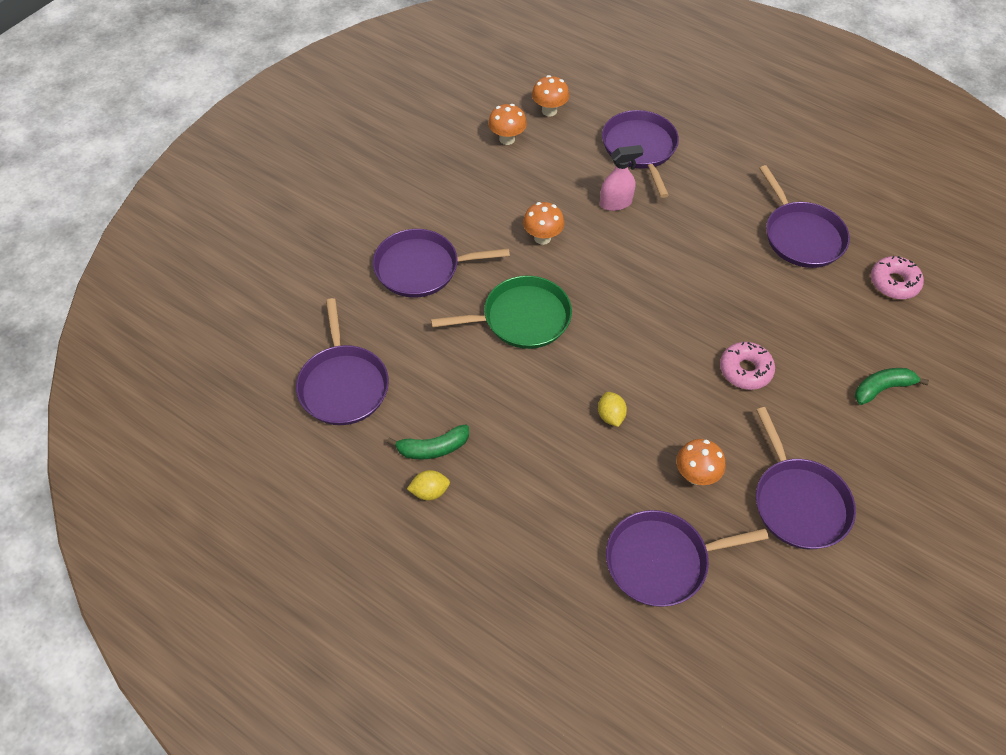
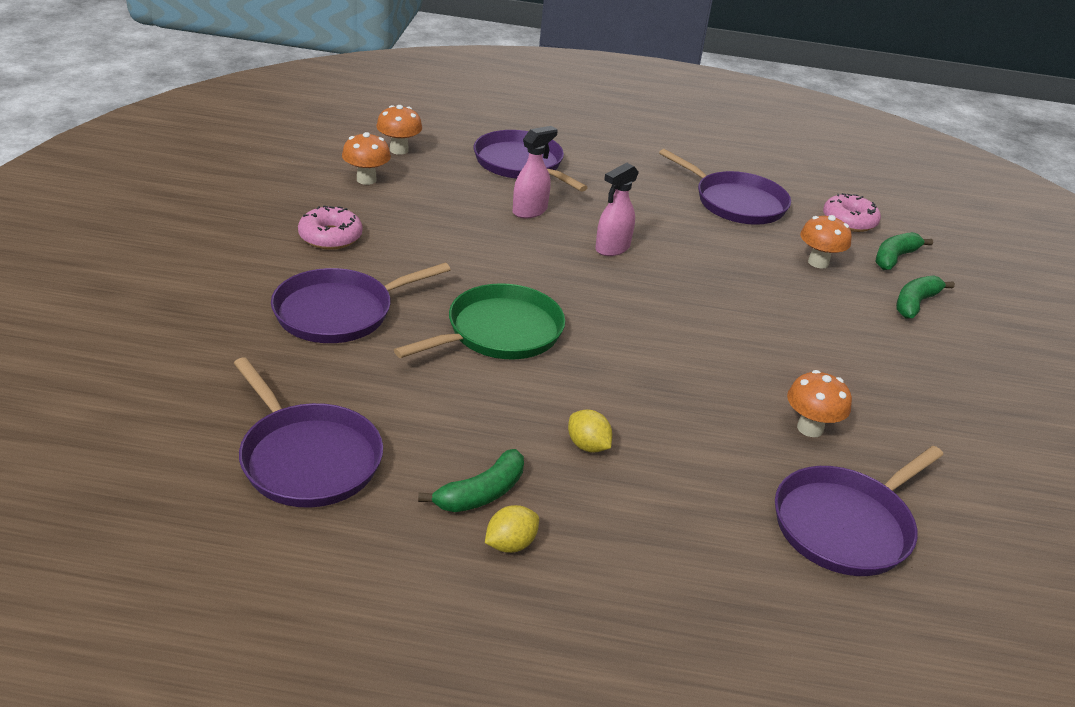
camera: 30 degrees left, 20 degrees down
orange mushroom [523,202,565,245] -> orange mushroom moved to [800,215,852,269]
yellow lemon [598,392,627,427] -> yellow lemon moved to [568,410,612,453]
pink donut [720,342,775,390] -> pink donut moved to [298,206,362,250]
purple pan [756,407,856,549] -> none
none -> pink spray bottle [595,163,639,256]
none -> green banana [876,232,933,270]

